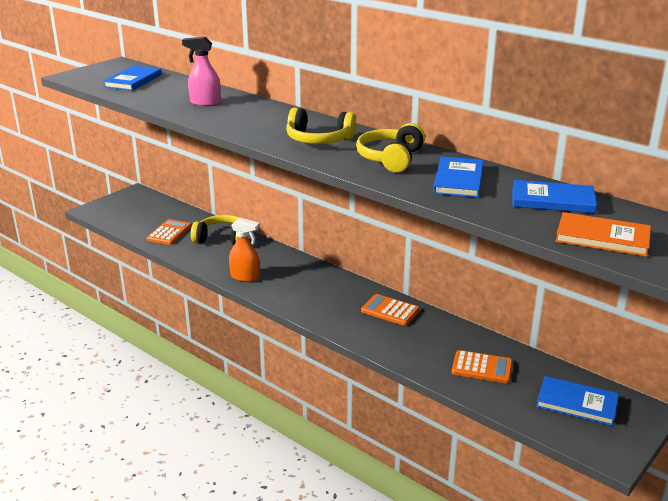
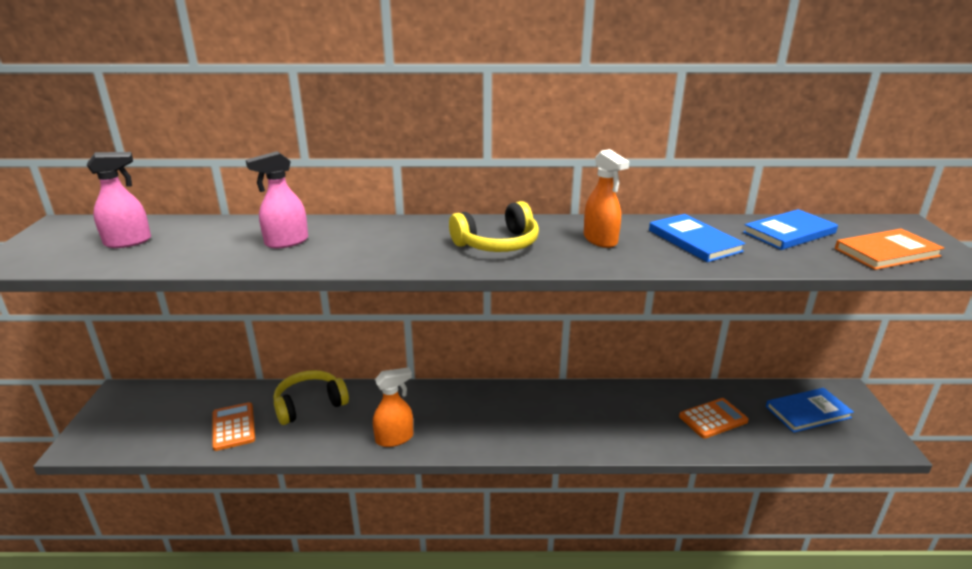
camera: 40 degrees left, 0 degrees up
blue book [103,66,162,91] -> pink spray bottle [87,152,151,248]
yellow headphones [356,123,425,172] -> orange spray bottle [584,149,629,248]
orange calculator [361,294,420,326] -> none

